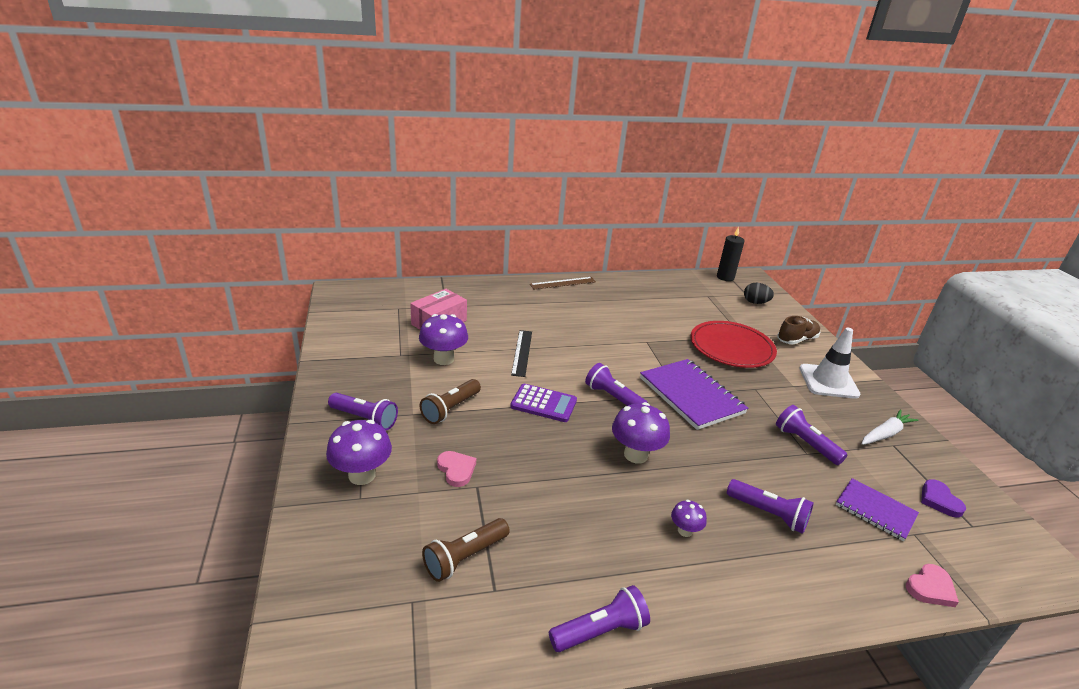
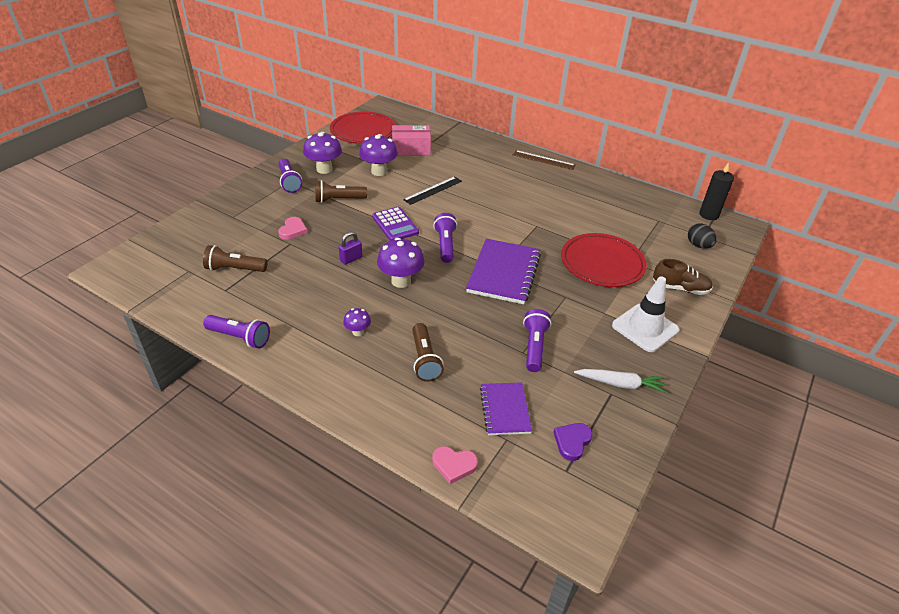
camera: 45 degrees right, 10 degrees up
purple mushroom [326,420,392,485] -> purple mushroom moved to [303,132,342,174]
purple flashlight [727,479,814,534] -> brown flashlight [412,323,444,381]
none -> red plate [330,112,396,144]
none -> purple padlock [339,232,362,265]

